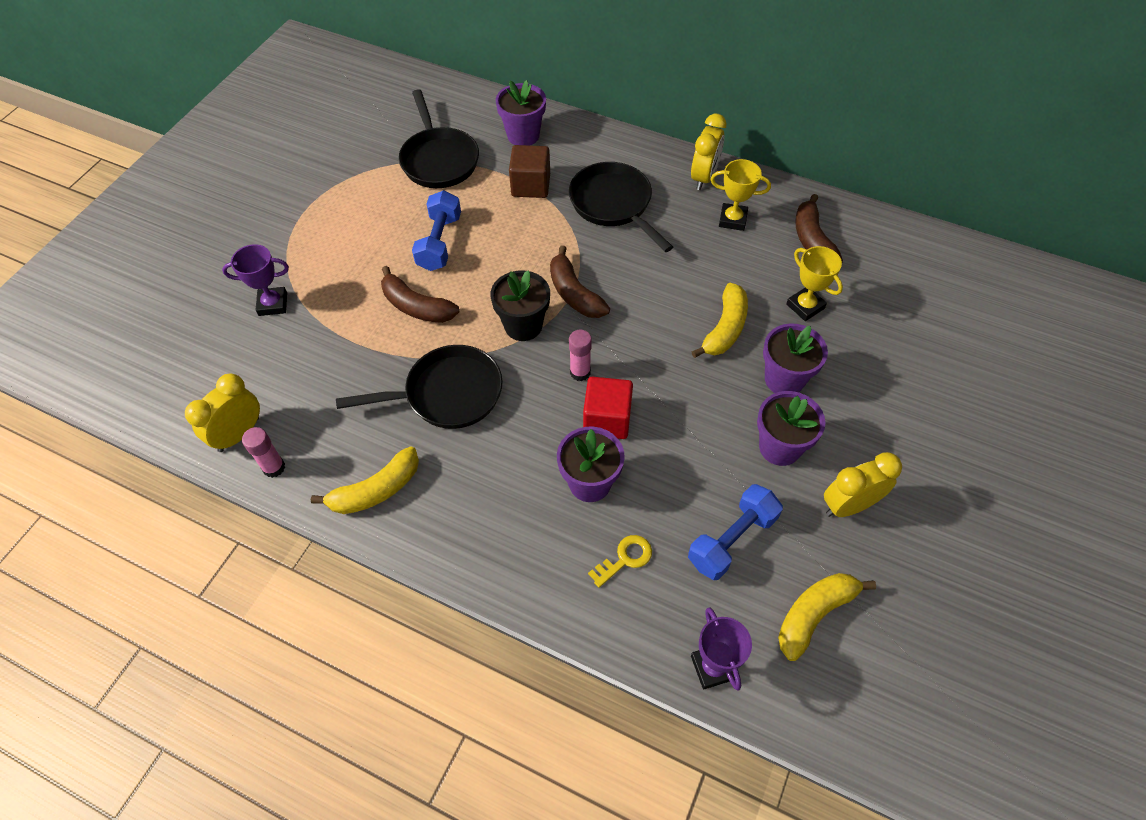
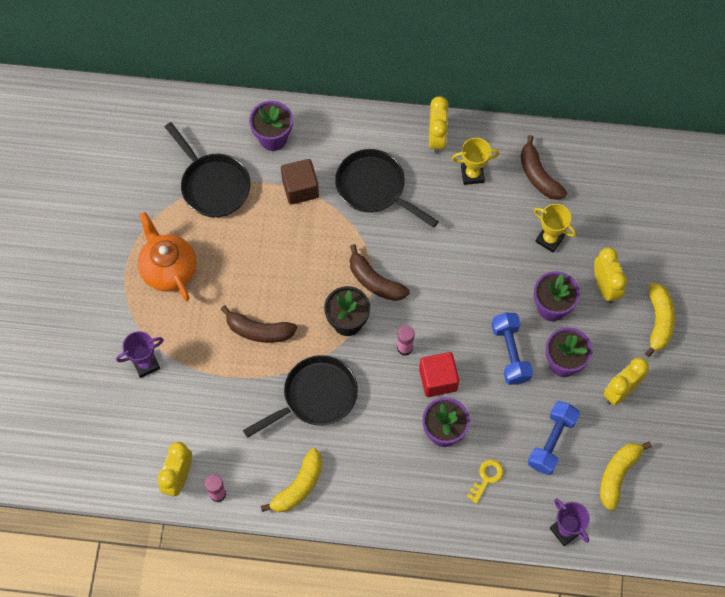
camera: 20 degrees left, 10 degrees up
blue dumbbell [412,190,461,271] -> blue dumbbell moved to [491,313,533,385]
yellow banana [692,283,748,358] -> yellow banana moved to [645,283,675,357]
none -> orange teapot [138,212,197,301]
none -> yellow clock [594,247,627,303]

